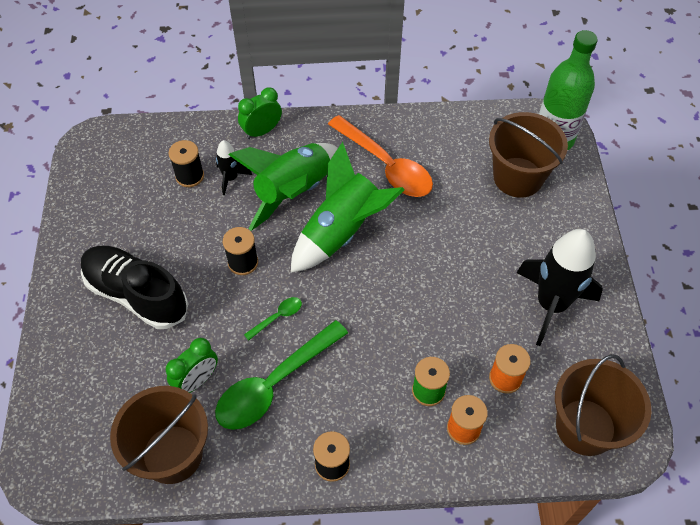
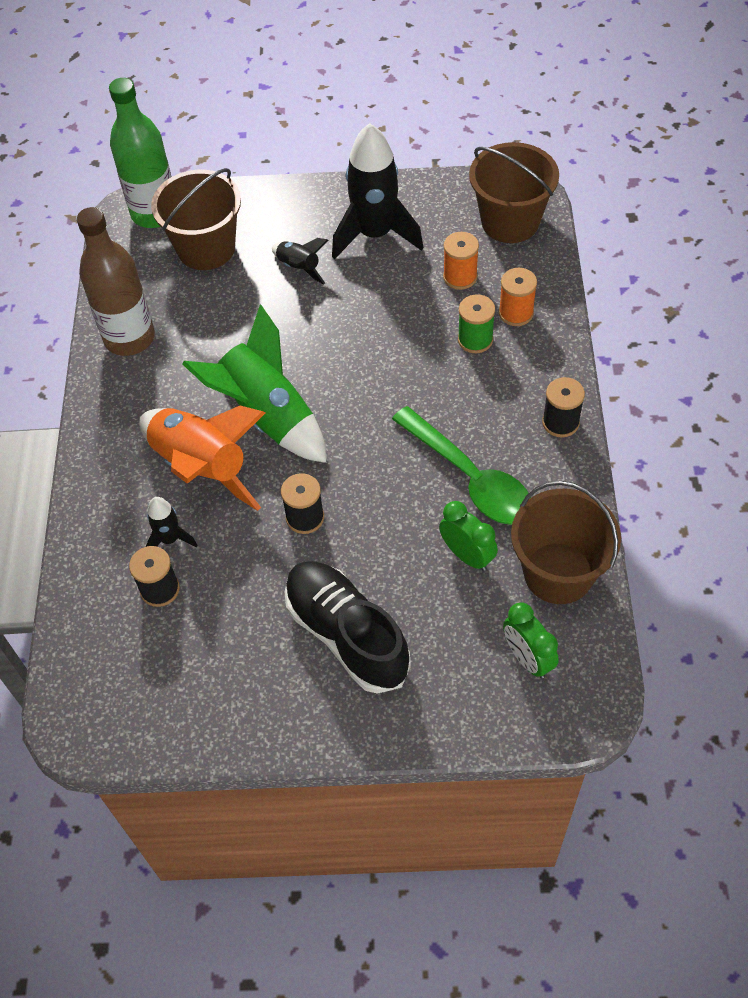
camera: 85 degrees left, 0 degrees up
black shoe [81,246,188,329] -> black shoe turned 105 degrees clockwise [284,561,411,694]
green rocket [229,143,338,231] -> orange rocket [139,406,265,511]
green clock [238,87,282,139] -> green clock moved to [503,602,559,678]
green spoon [244,297,302,341] -> none
orange spoon [328,115,433,197] -> none
none -> brown bottle [77,207,155,356]
none -> black rocket [272,238,329,284]

